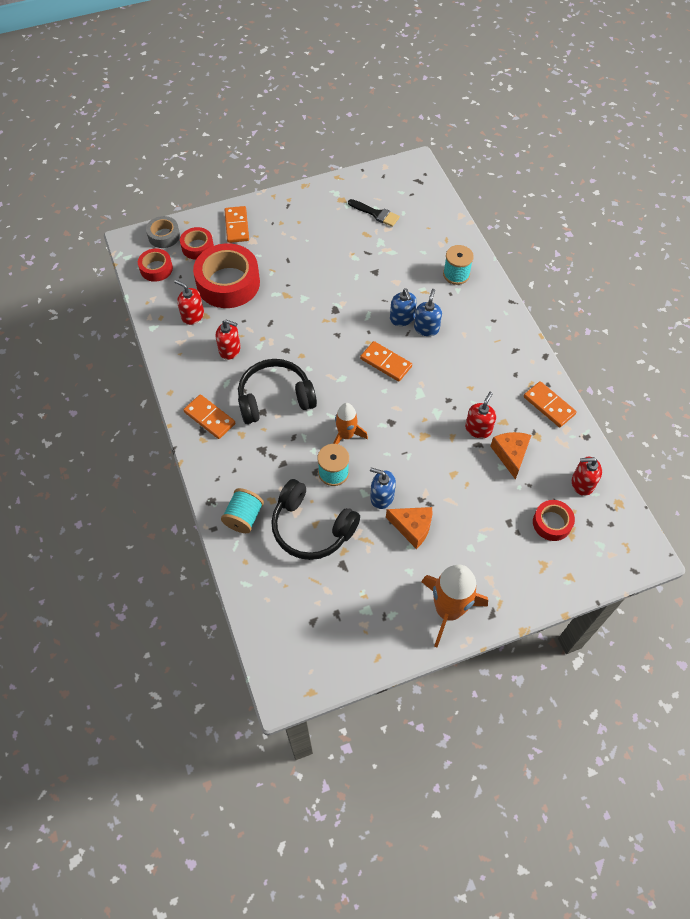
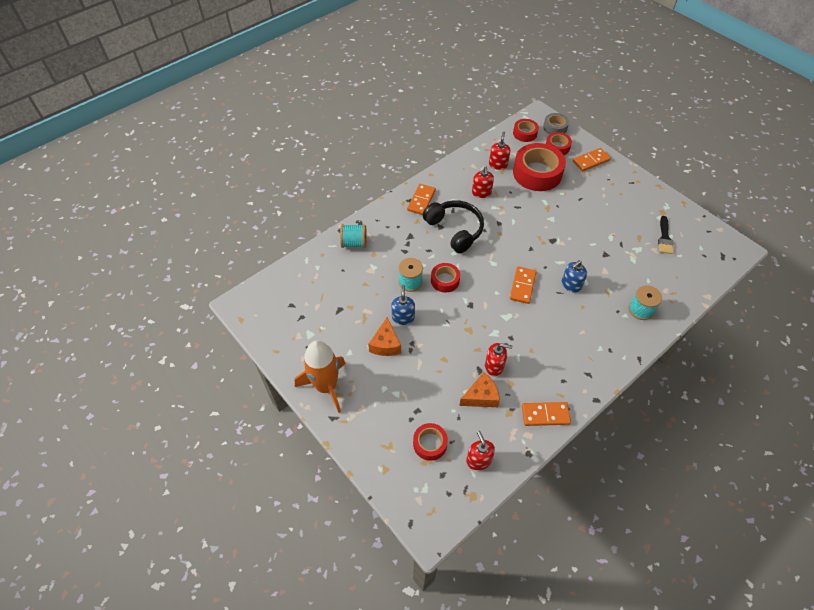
camera: 70 degrees right, 5 degrees down
black headphones [271,479,360,560] -> none
orange rocket [333,403,368,444] -> red tape [431,263,460,293]
blue soap dispenser [414,289,442,336] -> none
orange domino [524,381,577,427] -> orange domino turned 60 degrees clockwise [522,402,571,426]

